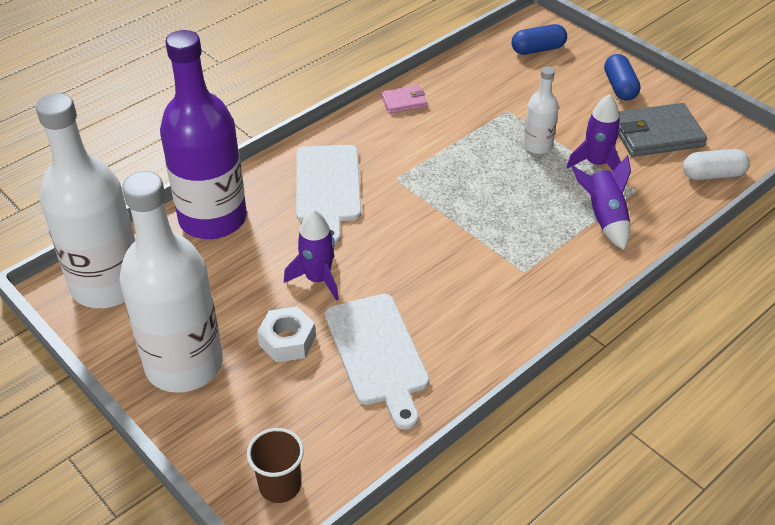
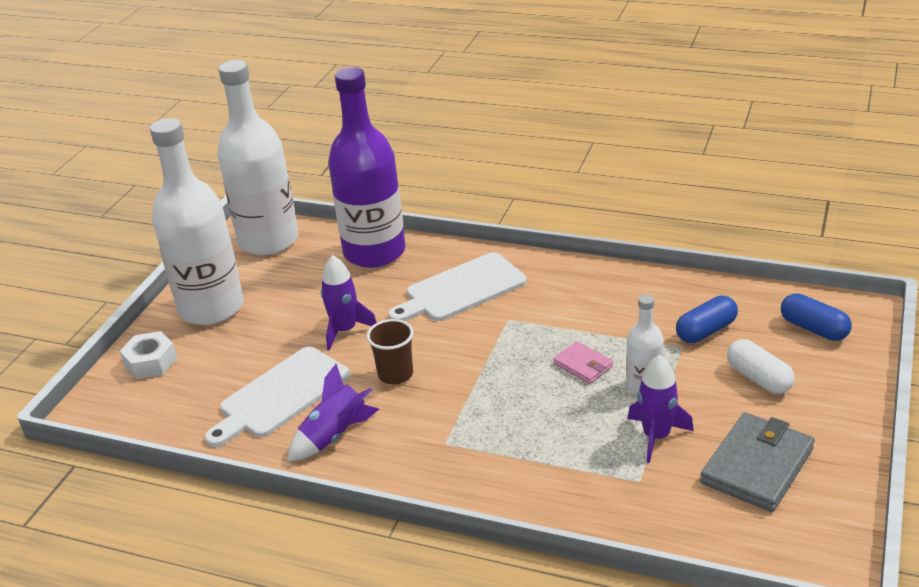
camera: 65 degrees right, 10 degrees down
brown cup [247,428,304,503] -> brown cup moved to [367,319,414,384]
white nut [257,306,316,363] -> white nut moved to [120,331,177,379]
pink wallet [381,85,427,114] -> pink wallet moved to [553,341,613,384]
purple rocket [572,155,631,250] -> purple rocket moved to [287,364,379,461]
blue capsule [604,54,640,101] -> blue capsule moved to [676,296,738,343]
grey wallet [618,103,707,157] -> grey wallet turned 75 degrees clockwise [700,412,815,512]
white capsule [683,149,750,180] -> white capsule moved to [727,339,795,394]

